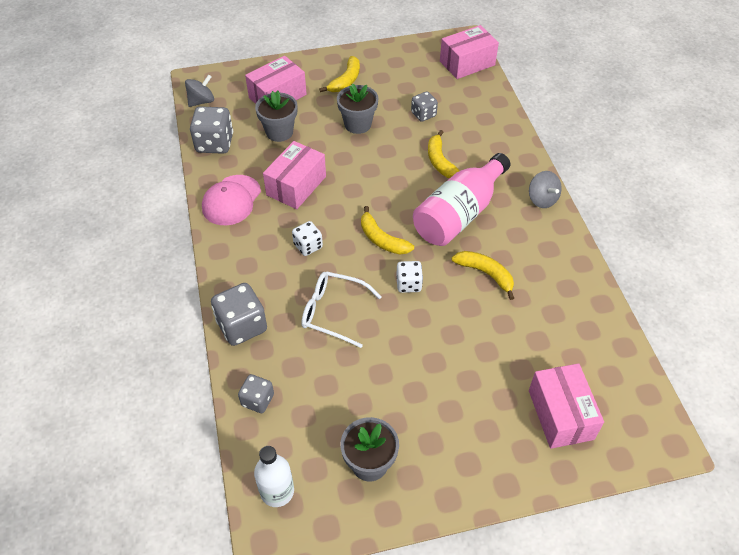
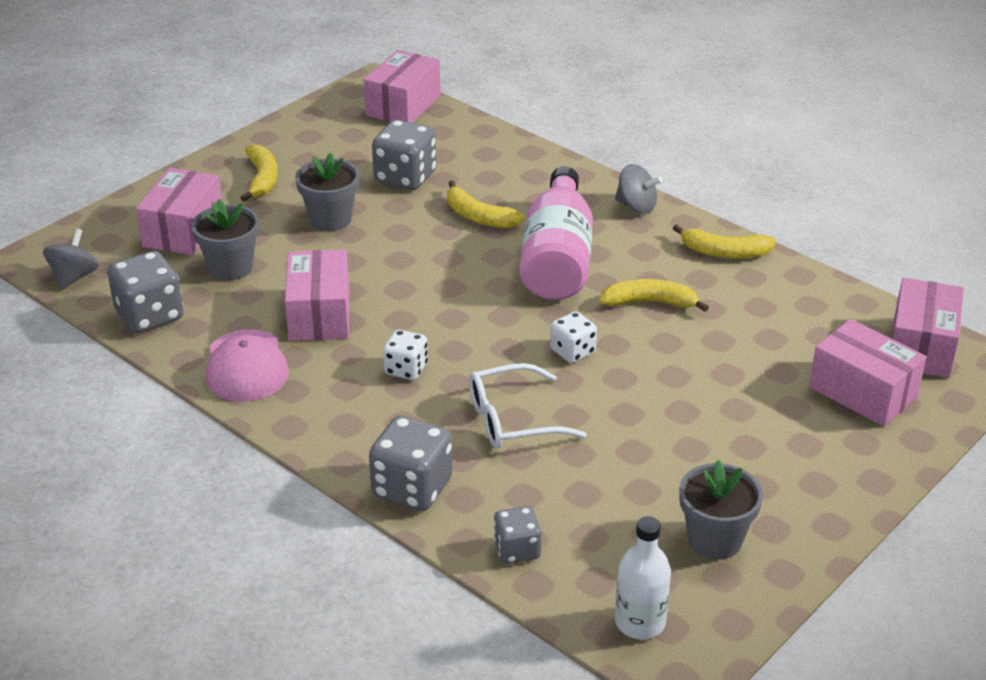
camera: 35 degrees left, 15 degrees down
yellow banana [361,206,414,255] -> yellow banana moved to [673,224,776,259]
grey dice [411,91,438,122] -> grey dice [372,120,436,190], size x1.66
none -> pink box [891,278,964,378]

